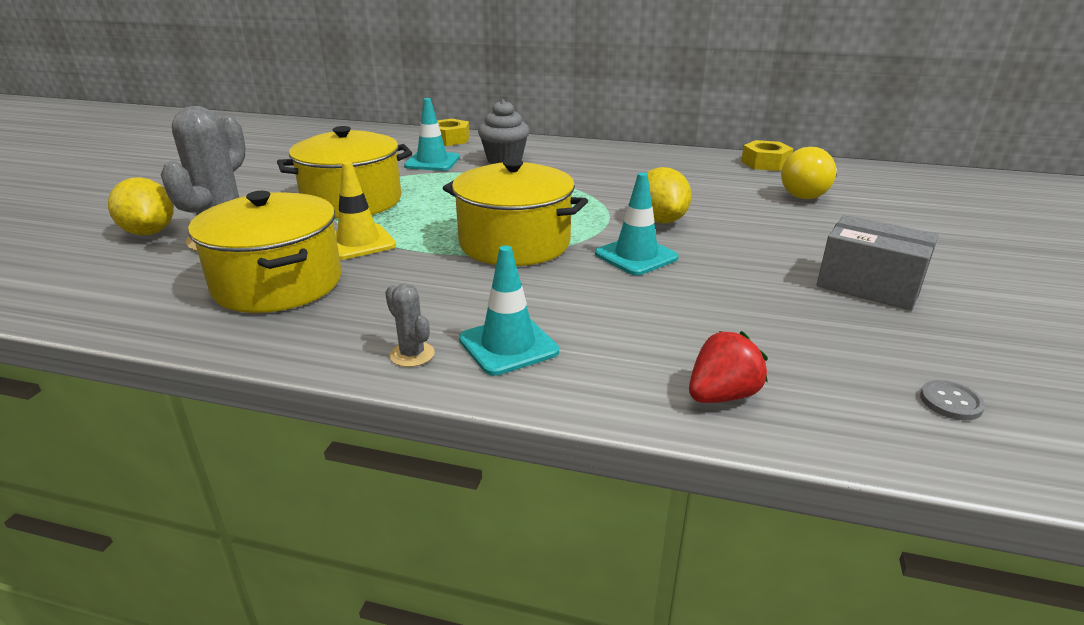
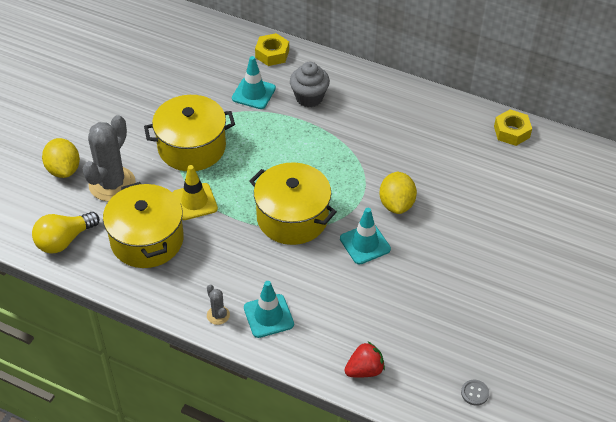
camera: 10 degrees right, 20 degrees up
yellow light bulb [781,147,837,199] -> yellow light bulb moved to [32,212,100,253]
grey box [817,215,938,311] -> none

